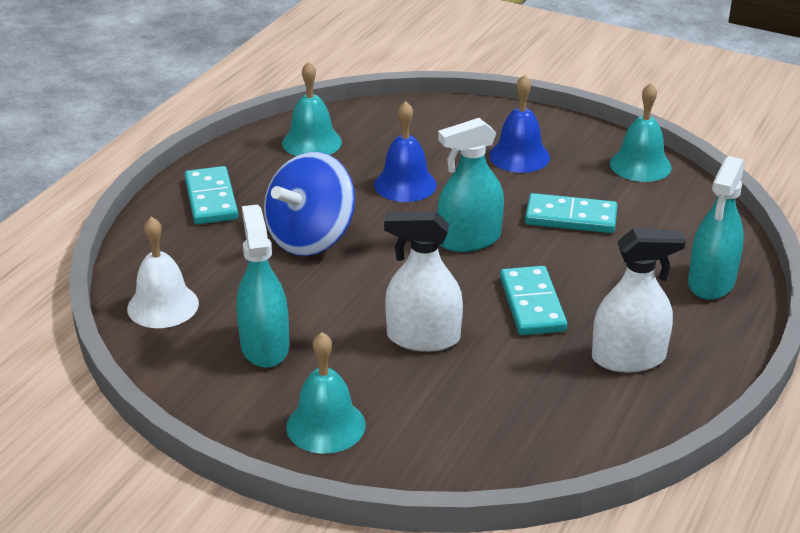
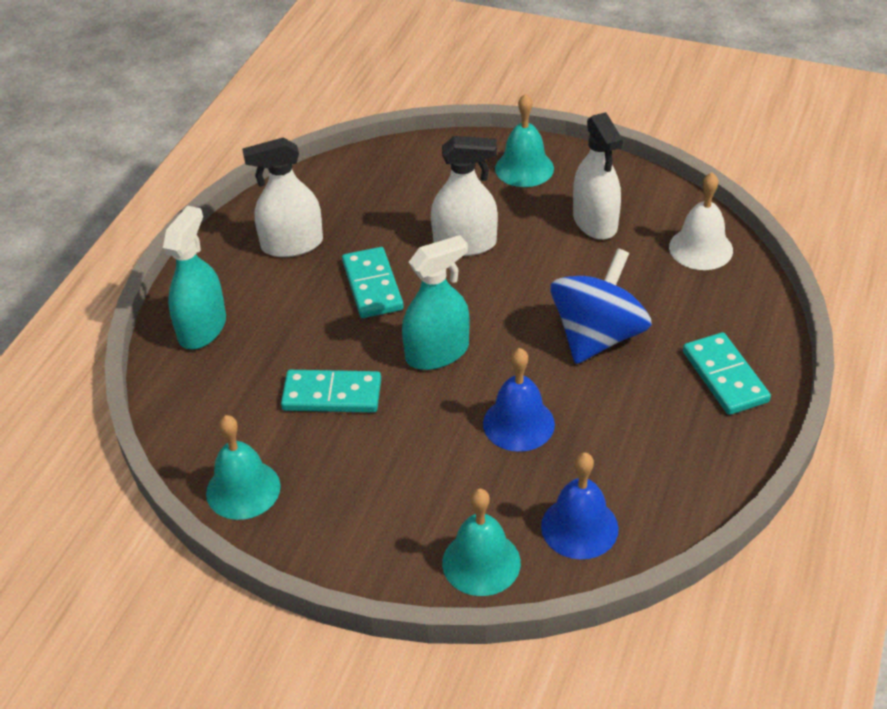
camera: 175 degrees right, 10 degrees up
turquoise spray bottle [236,205,289,368] -> white spray bottle [573,112,623,240]
turquoise bell [282,61,342,156] -> turquoise bell moved to [442,488,521,596]
blue bell [489,74,550,173] -> blue bell moved to [541,452,619,560]

